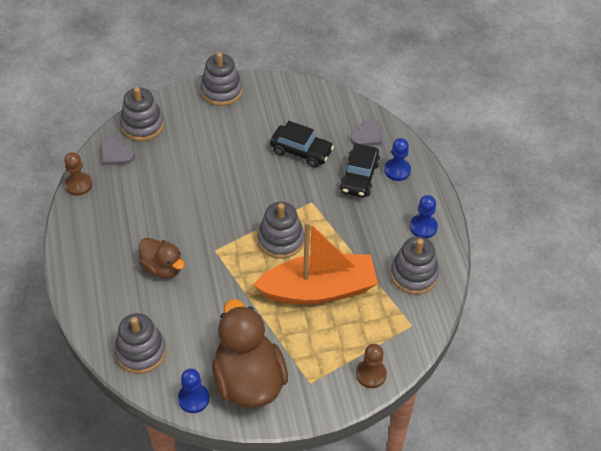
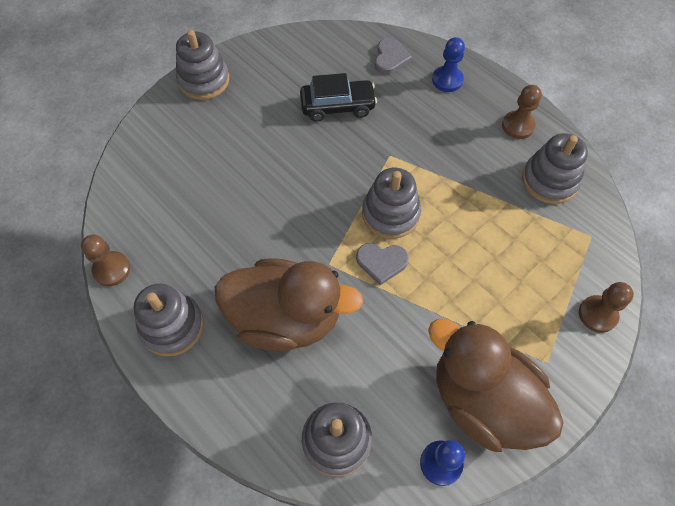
camera: 30 degrees left, 10 degrees up
grey heart [101,138,135,165] -> grey heart moved to [356,243,409,285]
grey stacking toy [120,87,164,141] -> grey stacking toy moved to [134,284,204,357]
brown duck [139,238,185,278] -> brown duck [215,258,363,351], size x1.78
orange boat [253,221,378,304] -> none
black car [340,143,380,197] -> none
blue pawn [410,195,438,238] -> brown pawn [502,85,542,139]

